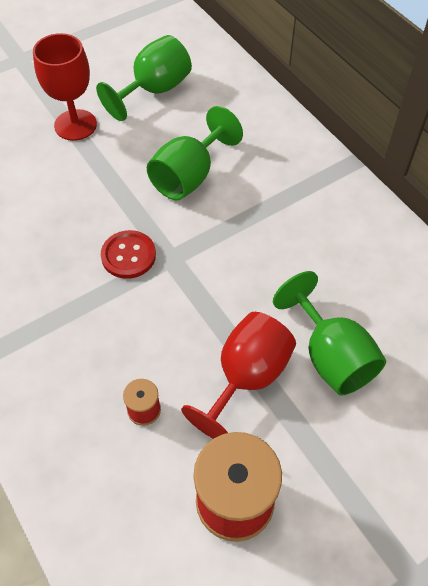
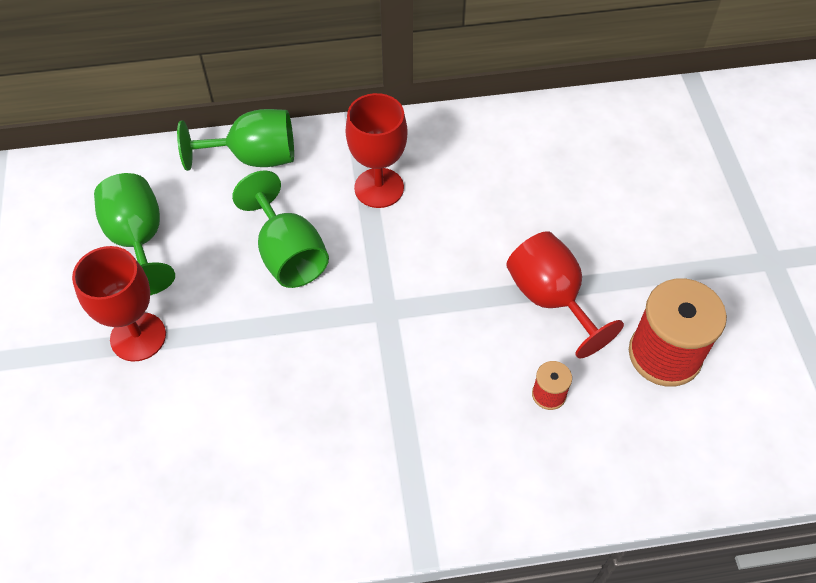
camera: 65 degrees left, 0 degrees up
red button [101,230,156,279] -> none
green goblet [273,271,386,396] -> green goblet moved to [177,109,294,171]
none -> red goblet [345,93,407,208]

